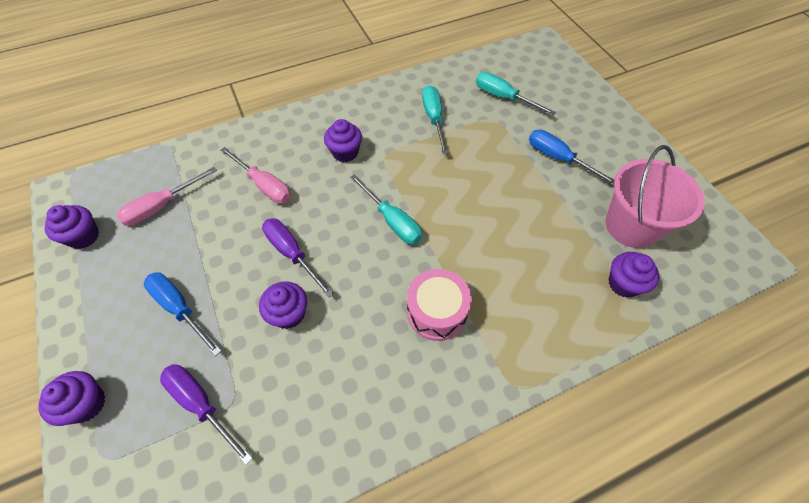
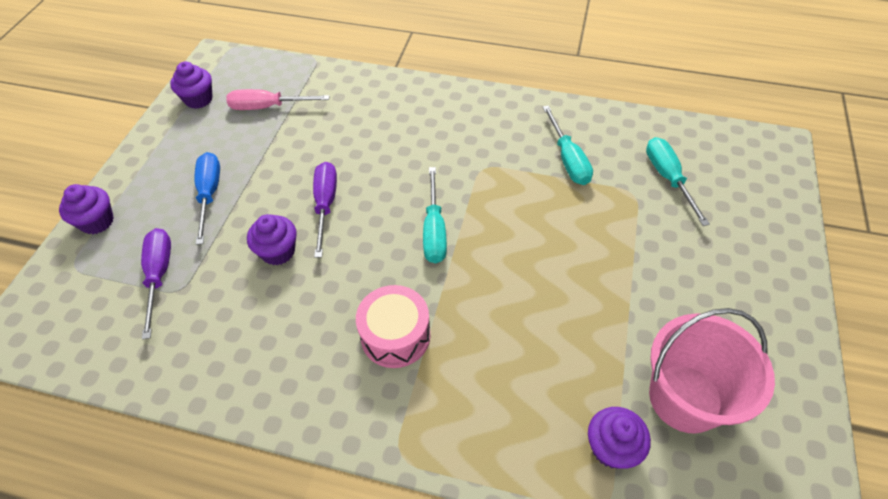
camera: 40 degrees right, 5 degrees down
pink screwdriver [220,147,291,204] -> none
purple cupcake [324,119,362,162] -> none
turquoise screwdriver [422,85,449,154] -> turquoise screwdriver turned 135 degrees clockwise [543,105,593,185]
blue screwdriver [529,130,614,185] -> none

